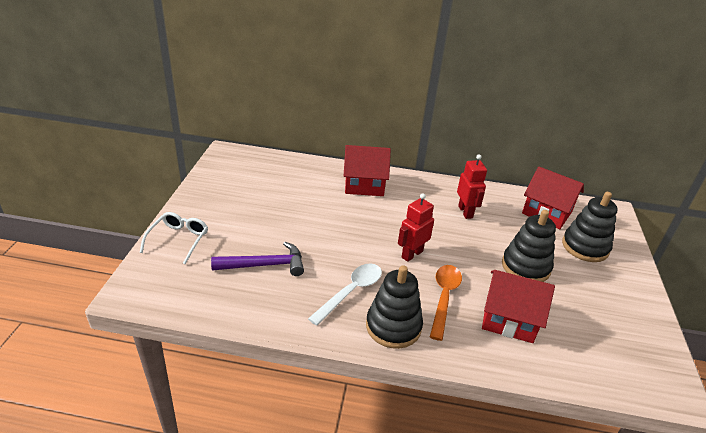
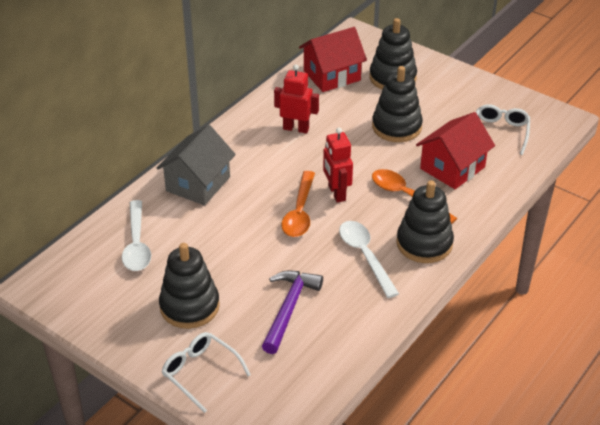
camera: 60 degrees left, 5 degrees up
red house [344,145,391,196] -> grey house [157,125,236,206]
none -> white spoon [122,200,151,271]
none -> black stacking toy [159,243,220,329]
none -> orange spoon [281,171,315,237]
none -> white glasses [476,104,530,155]

